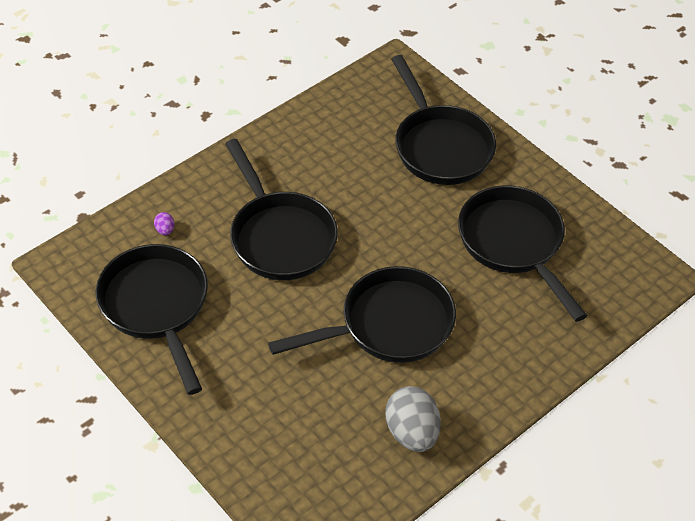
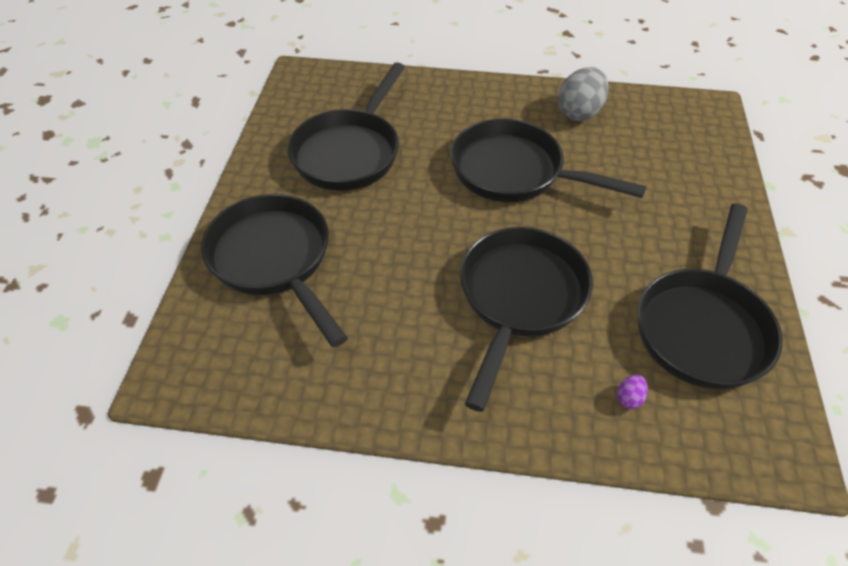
camera: 130 degrees left, 0 degrees up
black pan [391,55,496,185] -> black pan turned 60 degrees counterclockwise [201,194,348,348]

